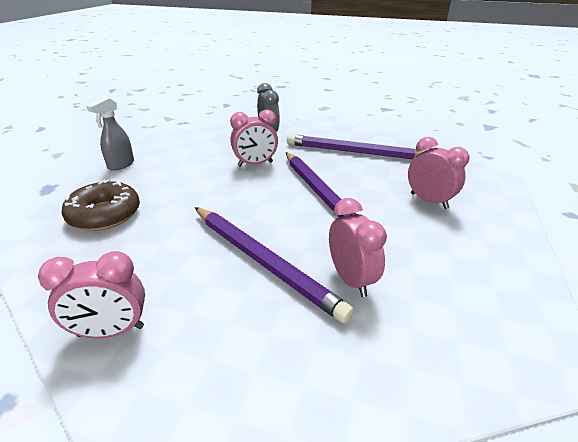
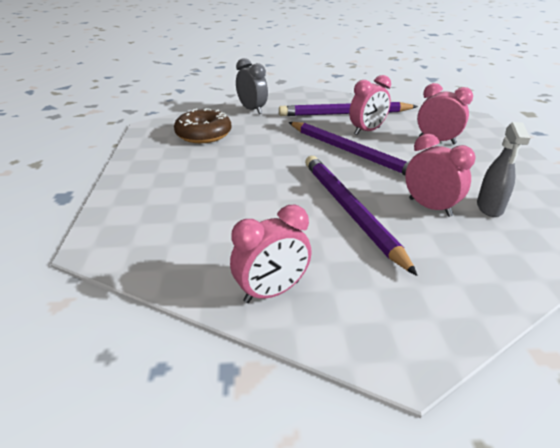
camera: 20 degrees left, 0 degrees up
brown donut [61,180,140,231] -> brown donut moved to [174,108,231,143]
grey spray bottle [86,97,134,171] -> grey spray bottle moved to [477,122,530,217]
purple pencil [195,207,354,324] -> purple pencil turned 135 degrees counterclockwise [305,156,418,276]
pink clock [230,110,278,166] -> pink clock moved to [349,75,391,135]

